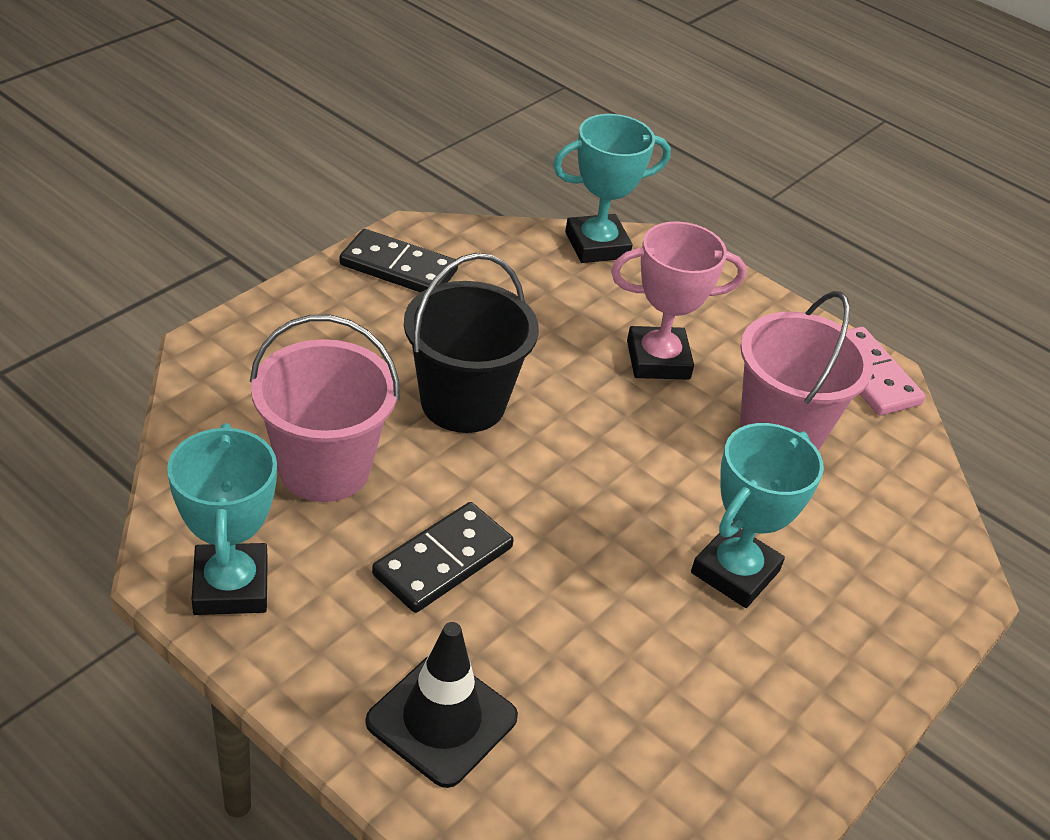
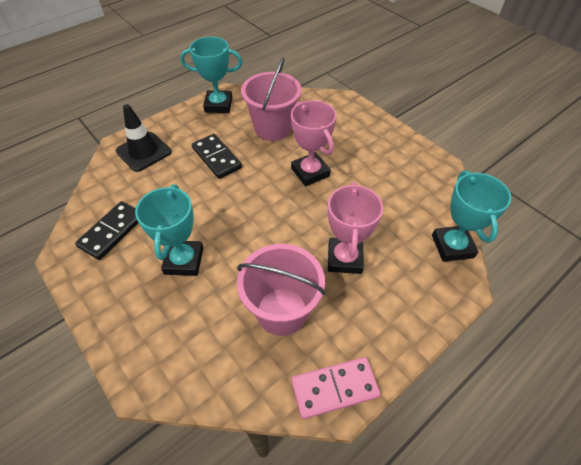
camera: 105 degrees right, 10 degrees up
black domino [340,229,458,293] -> black domino moved to [75,201,139,260]
black bucket [404,253,539,433] -> pink trophy [291,100,336,186]
turquoise trophy [691,423,824,608] -> turquoise trophy turned 45 degrees clockwise [135,184,203,276]

